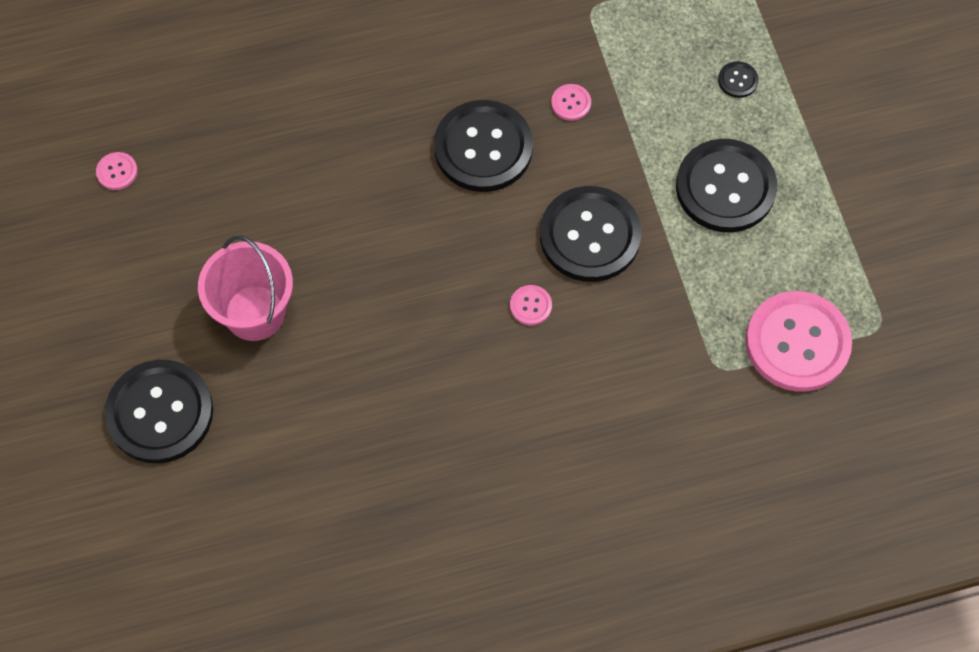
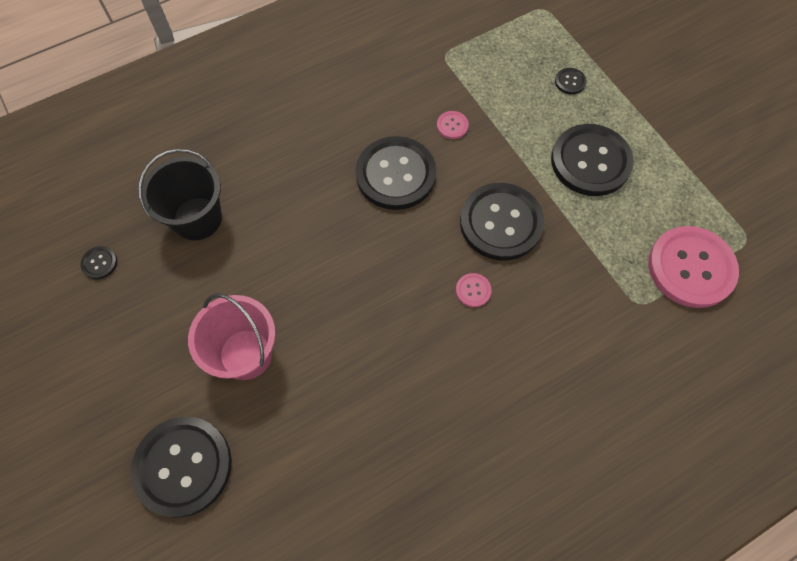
camera: 15 degrees left, 0 degrees up
pink button [96,152,138,190] -> black button [80,246,117,279]
none -> black bucket [138,149,222,241]

